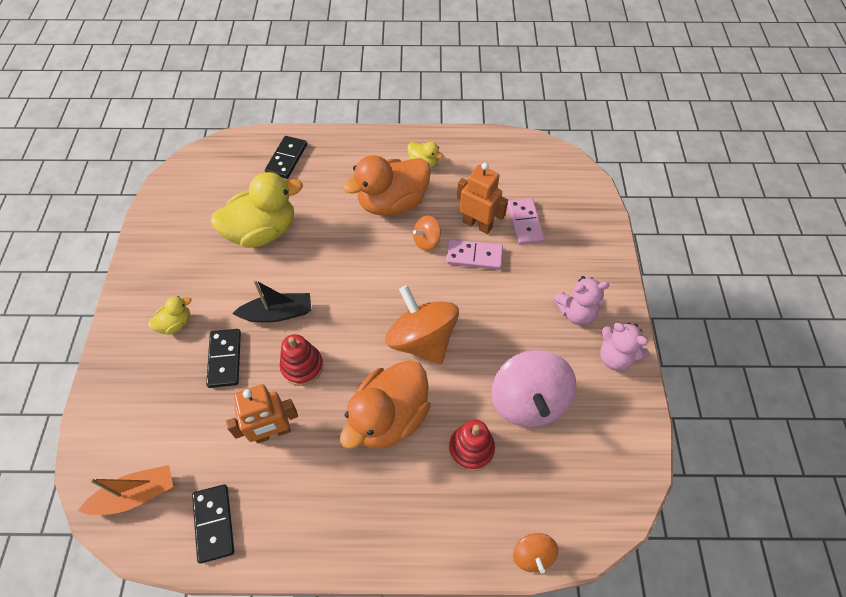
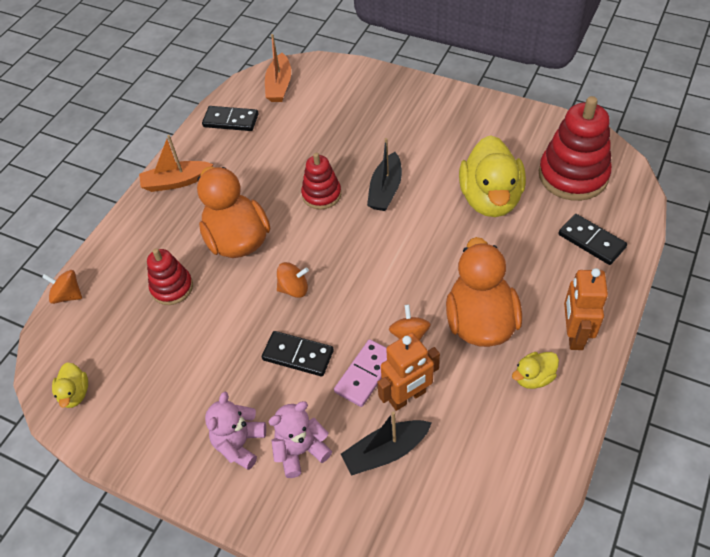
camera: 120 degrees right, 5 degrees down
yellow duck [148,296,192,335] -> yellow duck moved to [52,362,88,408]
black domino [206,329,241,388] -> black domino moved to [262,331,334,377]
orange robot [226,384,298,444] -> orange robot moved to [564,268,608,350]
orange spinning top [385,285,459,365] -> orange spinning top [277,262,309,298], size x0.49
pink spinning top [491,350,577,427] -> none
pink domino [507,198,544,245] -> black boat [341,411,432,476]
pink teddy bear [600,323,649,371] -> pink teddy bear moved to [268,401,332,478]
none -> orange boat [139,135,213,192]
none -> red stacking toy [539,96,612,201]

